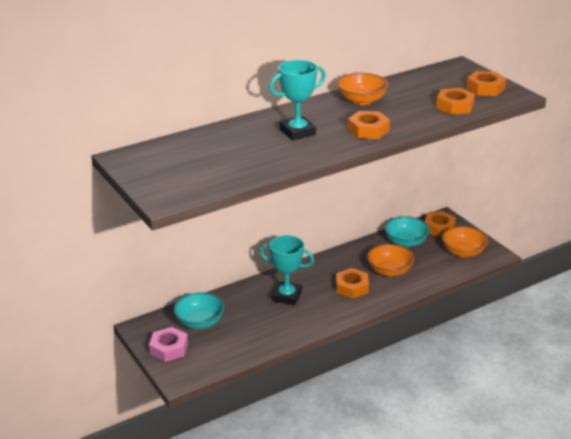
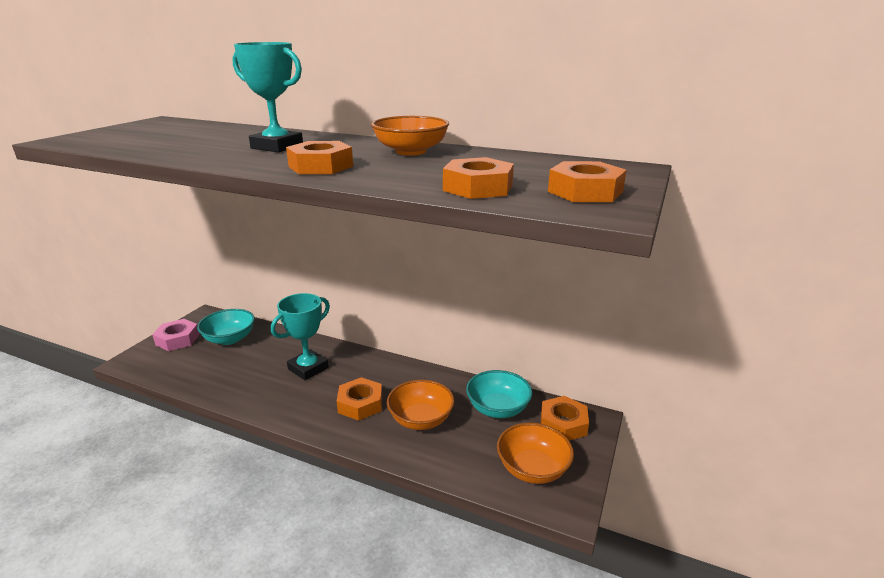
camera: 55 degrees right, 5 degrees down
turquoise trophy [260,235,314,305] -> turquoise trophy turned 60 degrees clockwise [271,293,330,380]

